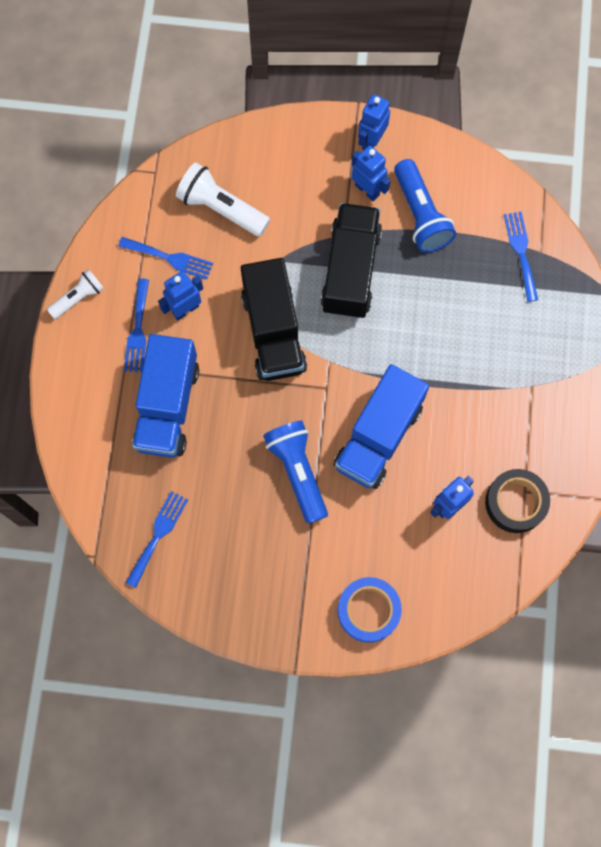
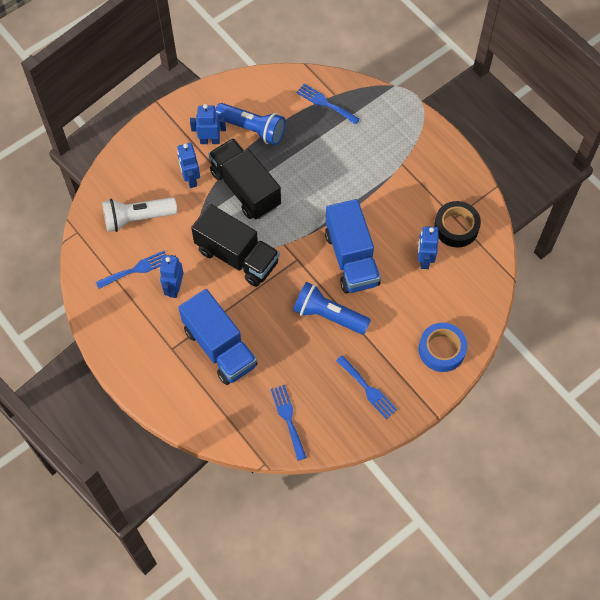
camera: 45 degrees left, 10 degrees down
white flashlight [47,269,104,319] -> none
blue fork [124,278,149,373] -> blue fork moved to [336,355,398,419]
blue robot [358,94,390,150] -> blue robot moved to [177,143,200,188]

